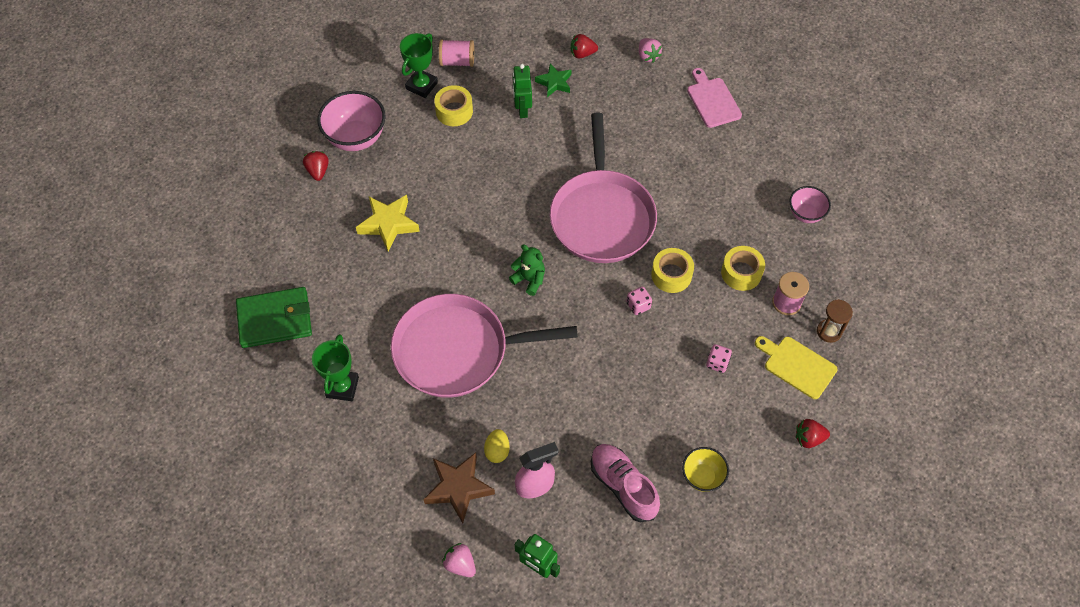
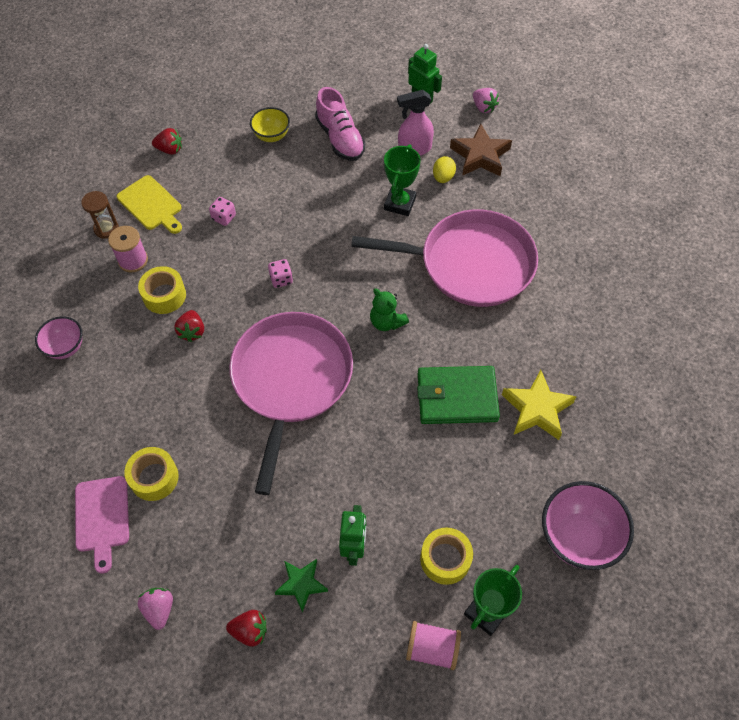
camera: 170 degrees left, 0 degrees up
green wallet [236,287,312,348] -> green wallet moved to [417,366,500,424]
red strawberry [303,151,329,181] -> red strawberry moved to [175,310,204,342]
green trophy [312,334,359,401] -> green trophy moved to [384,144,421,216]
yellow tape [651,248,694,293] -> yellow tape moved to [124,447,179,501]

